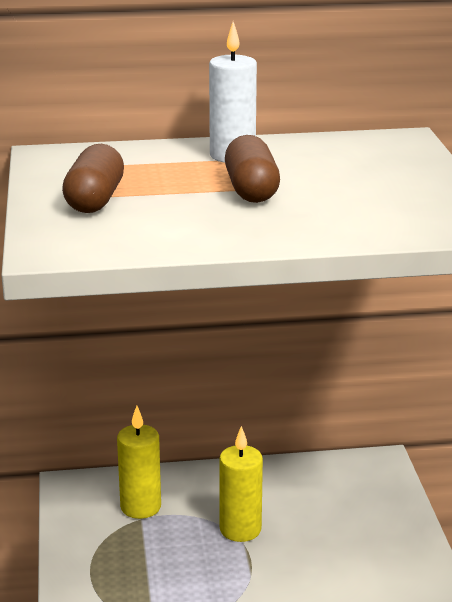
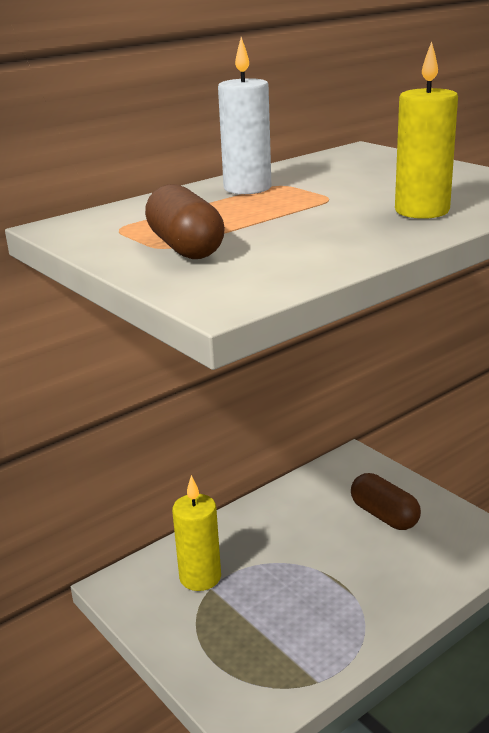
camera: 30 degrees left, 0 degrees up
yellow candle [219,426,263,542] -> yellow candle moved to [395,41,458,219]
brown capsule [225,135,280,203] -> brown capsule moved to [351,473,421,530]

